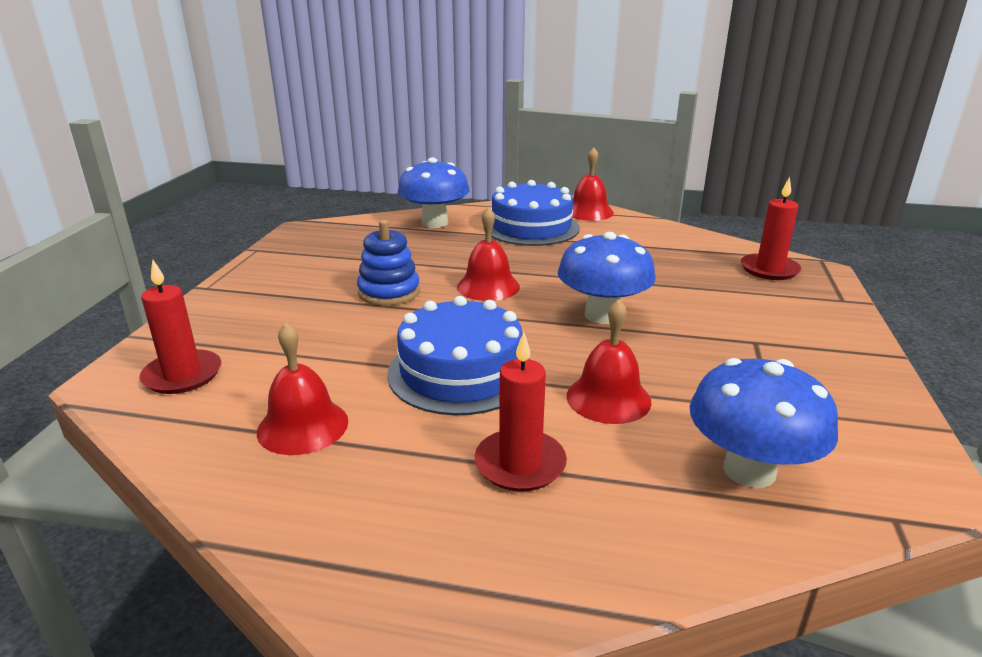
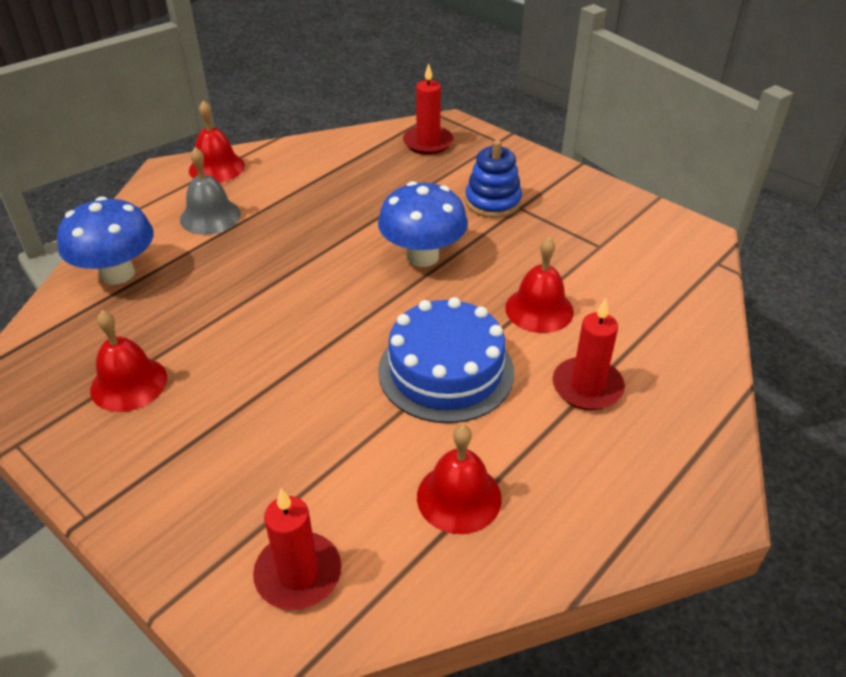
camera: 60 degrees left, 15 degrees up
blue stacking toy [357,220,420,306] -> blue stacking toy moved to [465,140,522,218]
red bell [457,207,520,301] -> red bell moved to [90,310,167,412]
blue cake [484,180,580,246] -> grey bell [180,147,241,235]
blue mushroom [690,358,838,488] -> none

